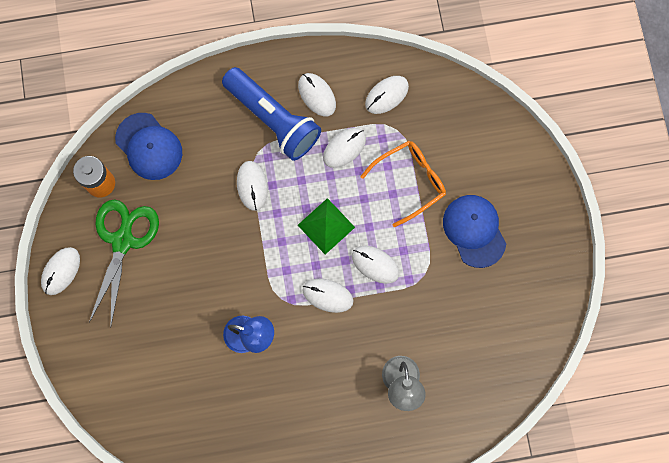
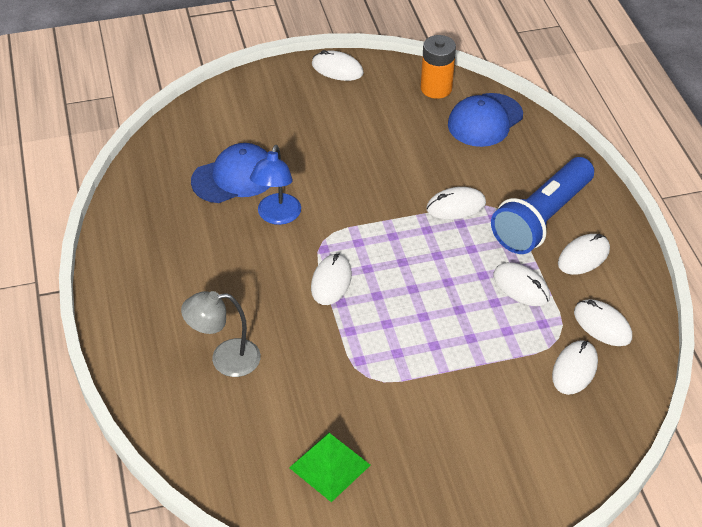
camera: 85 degrees right, 30 degrees down
green scissors [89,199,159,325] -> none
green pyramid [298,198,355,255] -> green pyramid moved to [289,432,370,502]
white mouse [352,246,399,284] -> white mouse moved to [552,340,598,395]
orange glasses [360,141,446,227] -> none
blue cap [443,195,506,268] -> blue cap moved to [191,143,270,203]

